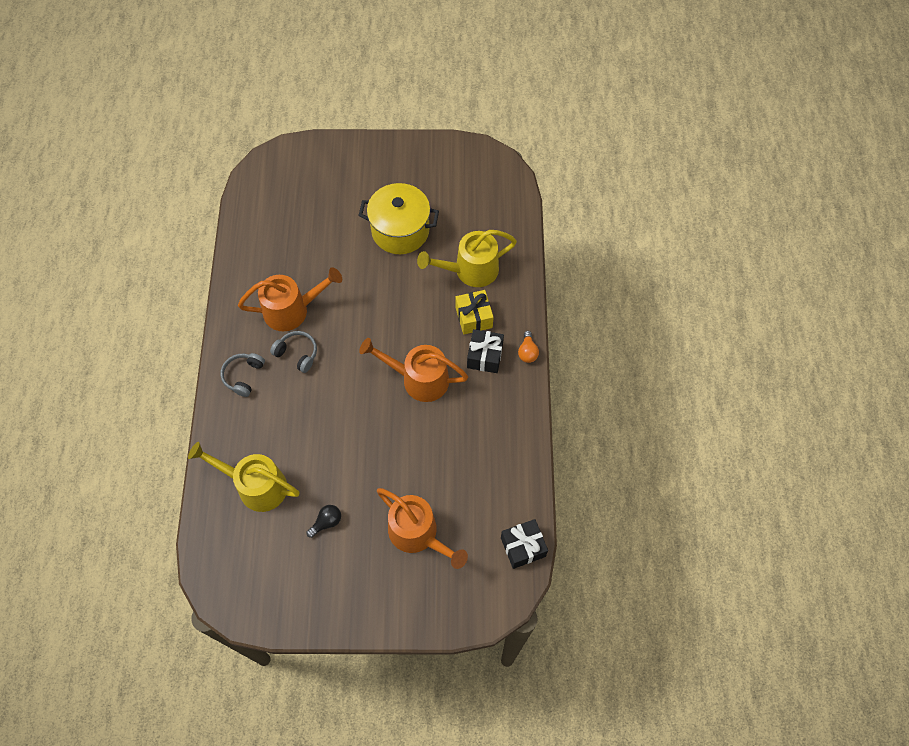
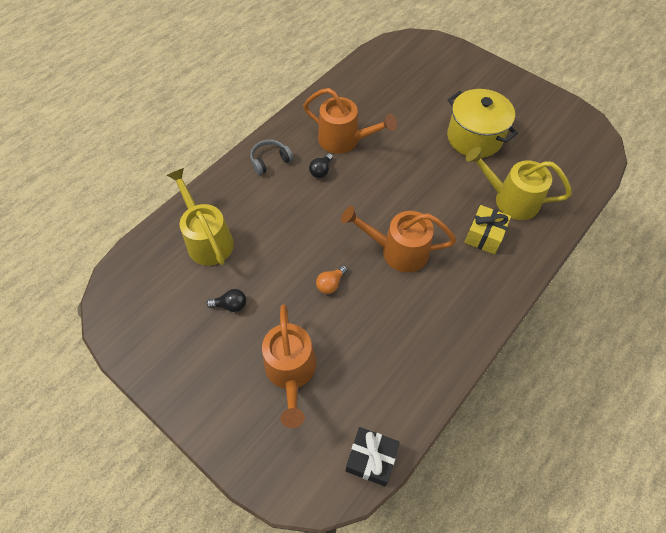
camera: 40 degrees right, 5 degrees down
grey headphones [270,331,317,373] -> black light bulb [309,153,333,178]
orange watering can [359,338,468,402] -> orange watering can turned 45 degrees counterclockwise [341,206,456,272]
black gift [467,329,504,373] -> none
orange light bulb [518,331,539,363] -> orange light bulb moved to [316,265,348,294]

